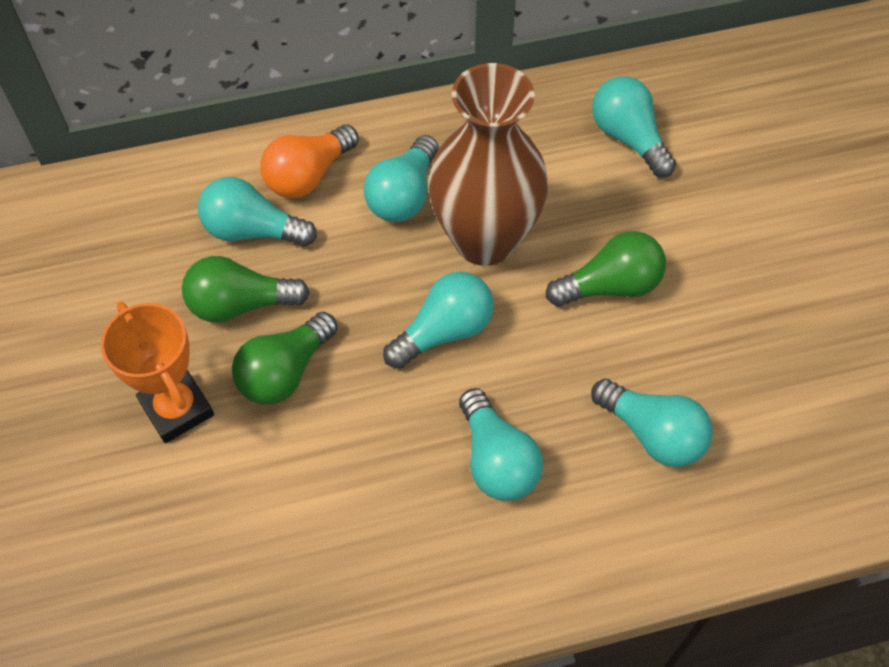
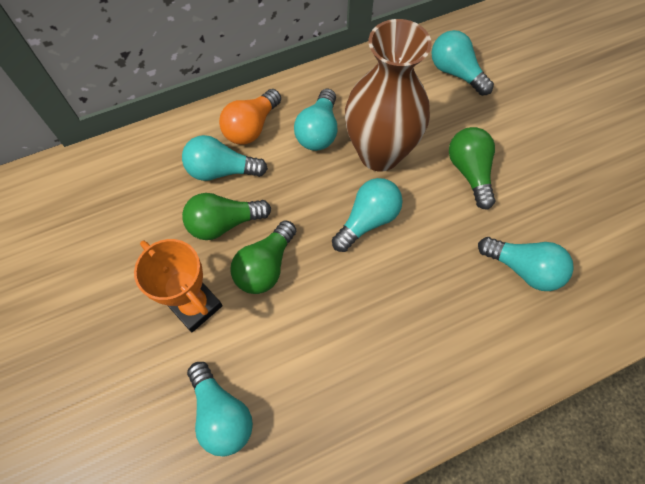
camera: 10 degrees left, 5 degrees up
turquoise light bulb [459,388,543,501] -> turquoise light bulb moved to [187,362,253,457]
green light bulb [546,231,666,307] -> green light bulb turned 75 degrees counterclockwise [449,127,496,210]

